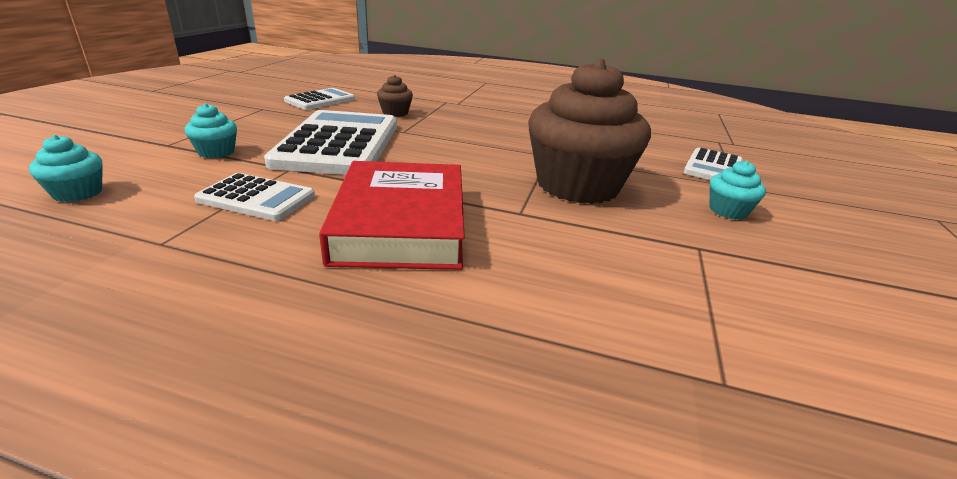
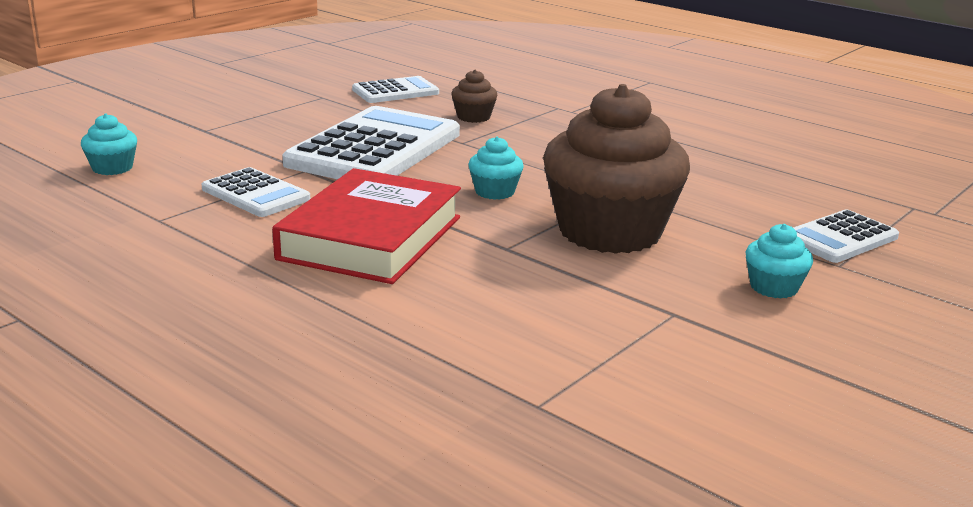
camera: 25 degrees right, 5 degrees down
turquoise cupcake [185,103,237,158] -> turquoise cupcake moved to [468,136,524,200]

